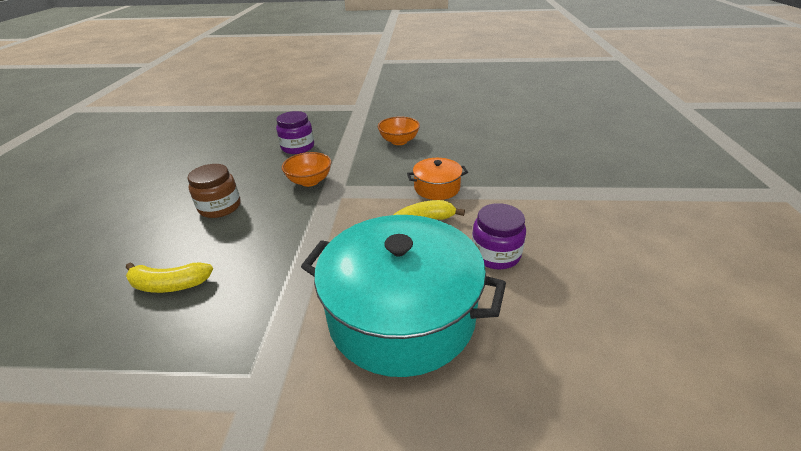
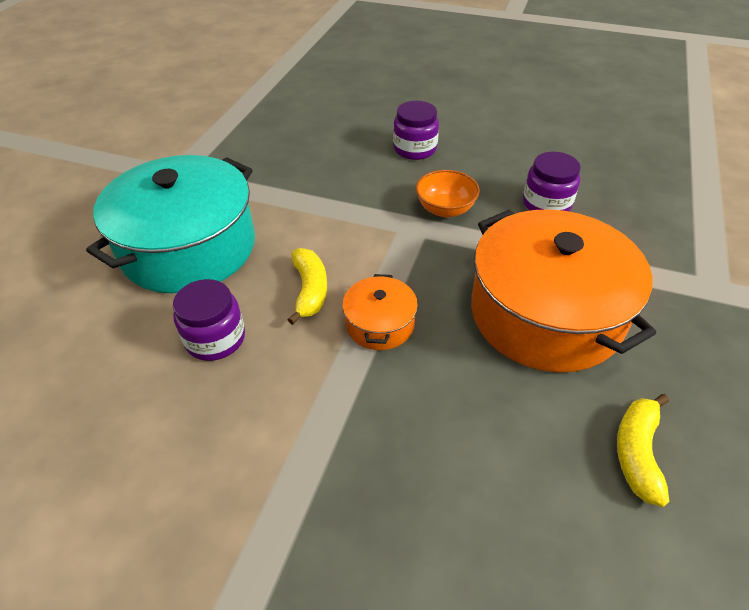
camera: 105 degrees right, 10 degrees up
yellow banana [126,263,213,293] -> yellow banana moved to [617,394,669,507]
brown jar [187,164,241,218] -> purple jar [393,101,439,160]
orange bowl [378,116,420,145] -> orange pot [471,209,656,373]

